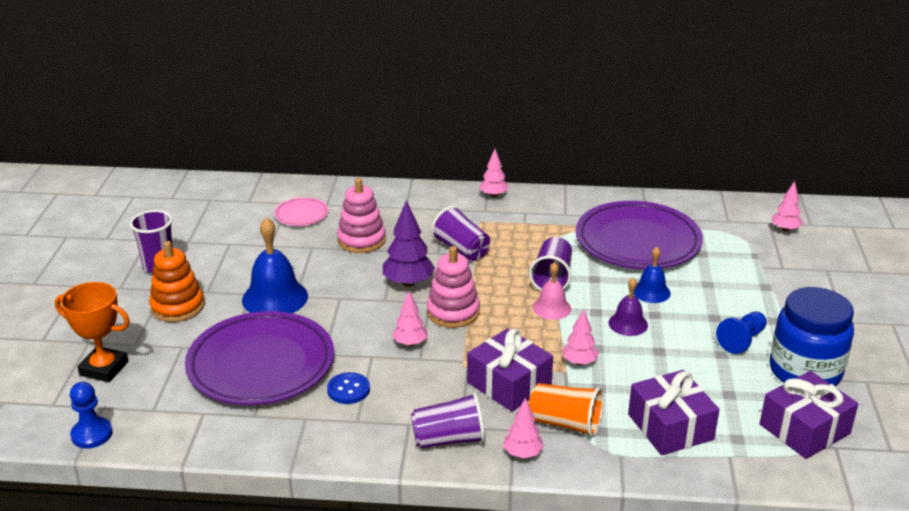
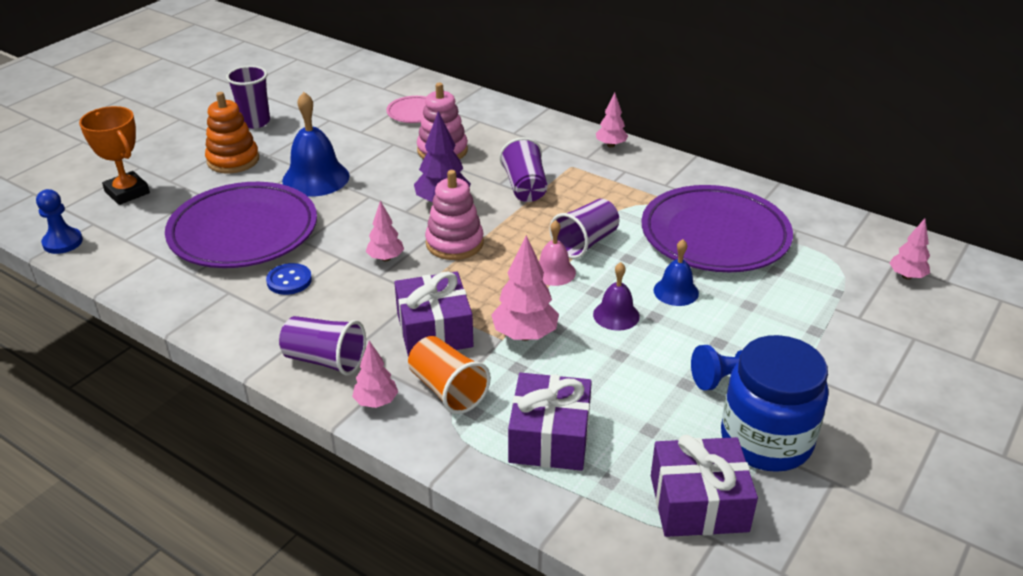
camera: 30 degrees right, 5 degrees up
pink tree [562,309,599,365] -> pink tree [491,235,559,341], size x1.60

